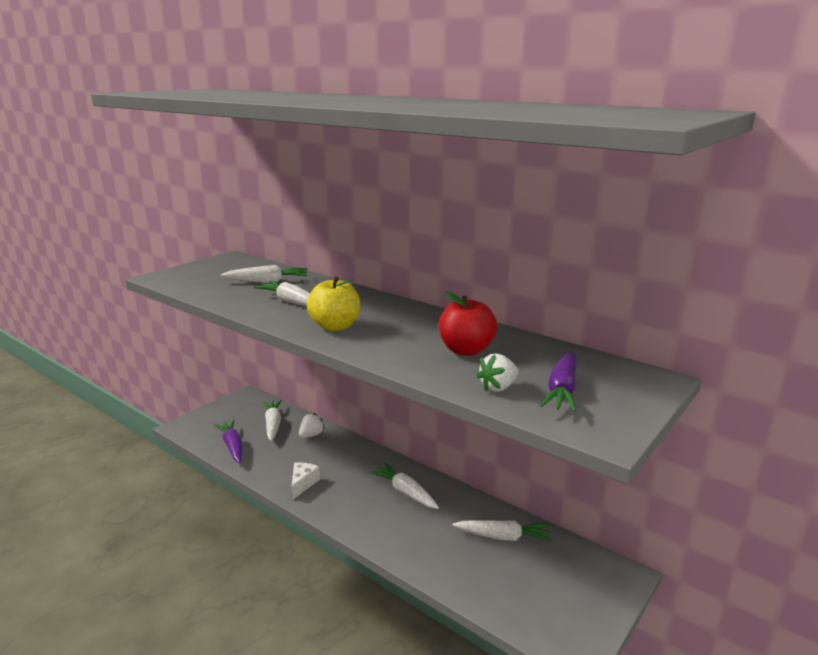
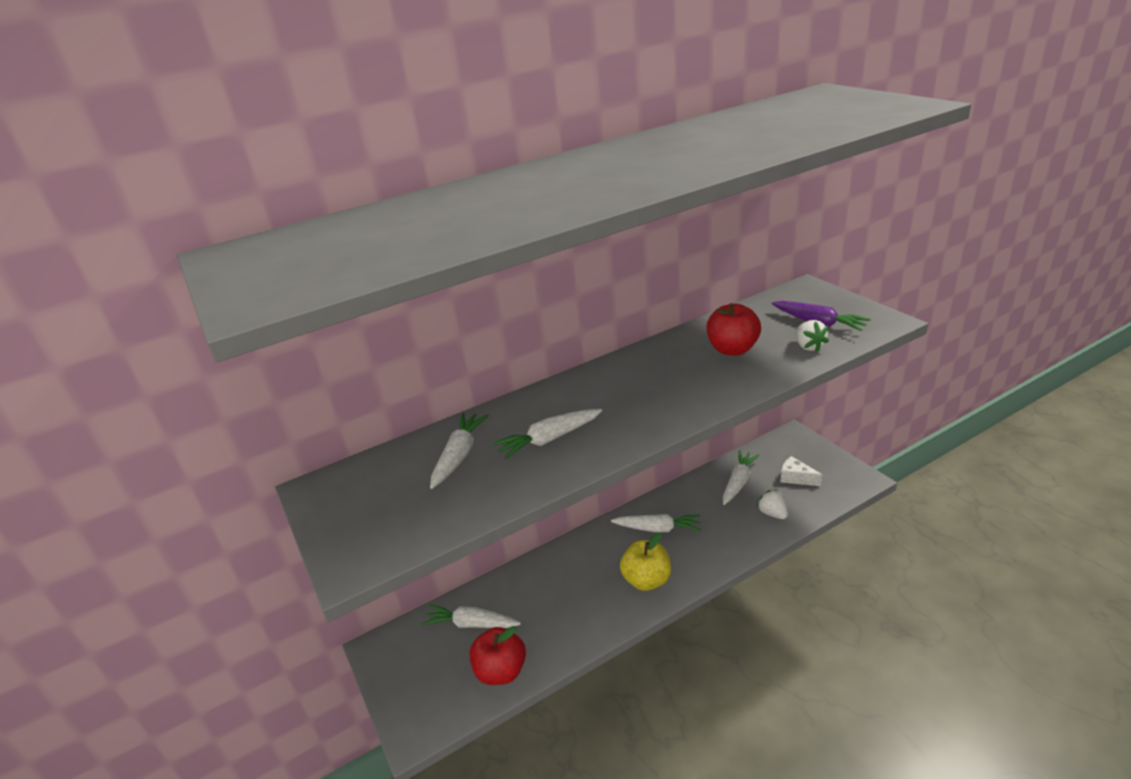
camera: 65 degrees left, 10 degrees up
purple carrot [214,420,242,463] -> red apple [469,626,526,685]
white cheese [292,462,320,499] -> white cheese moved to [781,456,822,486]
white strawberry [299,413,325,438] -> white strawberry moved to [757,489,788,519]
yellow apple [307,276,360,331] -> yellow apple moved to [620,533,671,591]
white carrot [370,463,439,509] -> white carrot turned 150 degrees counterclockwise [611,514,701,532]

